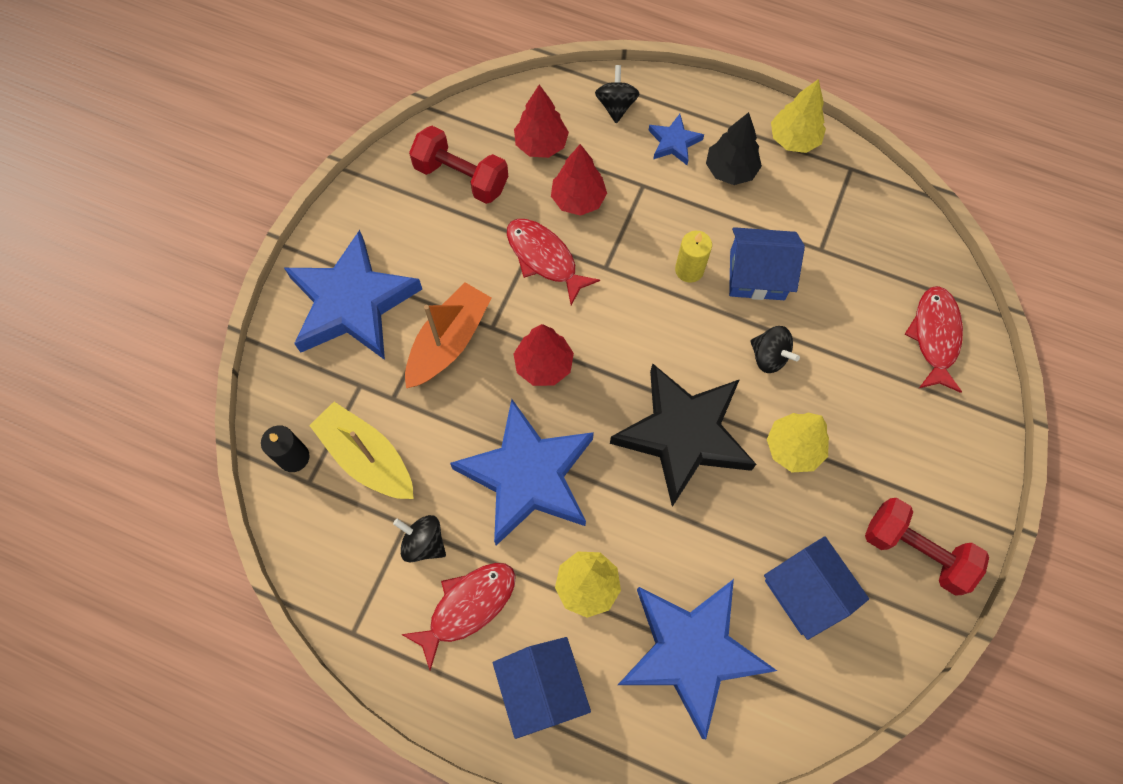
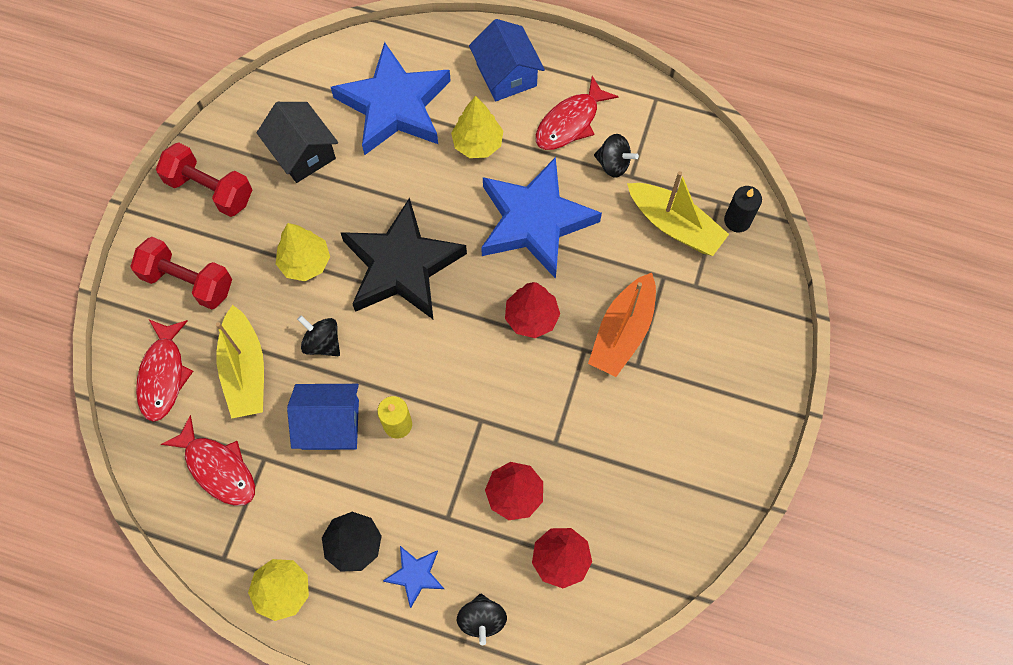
camera: 175 degrees right, 0 degrees up
blue star [284,230,422,360] -> none
red dumbbell [409,126,508,204] -> red dumbbell moved to [130,237,232,310]
red fish [507,219,600,305] -> red fish moved to [161,415,255,506]
blue house [764,536,869,640] -> black house [257,102,338,183]
none -> yellow boat [216,305,264,419]

